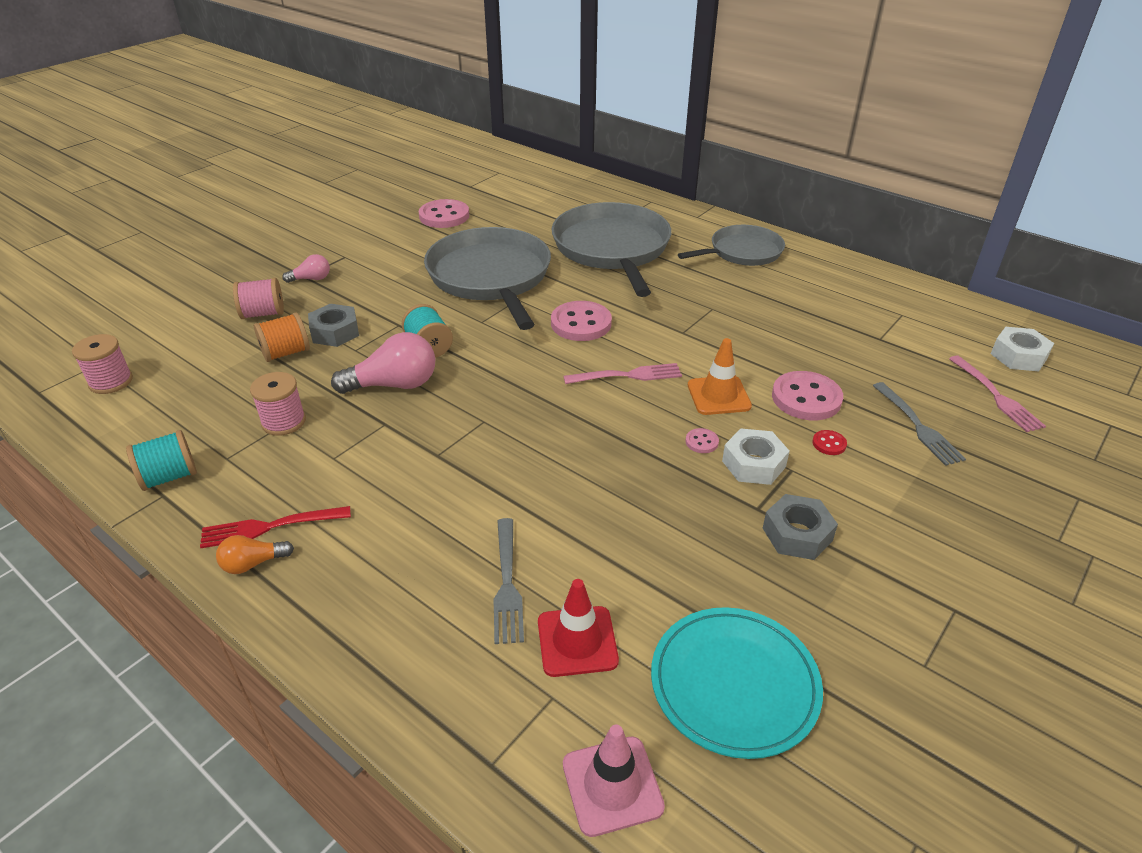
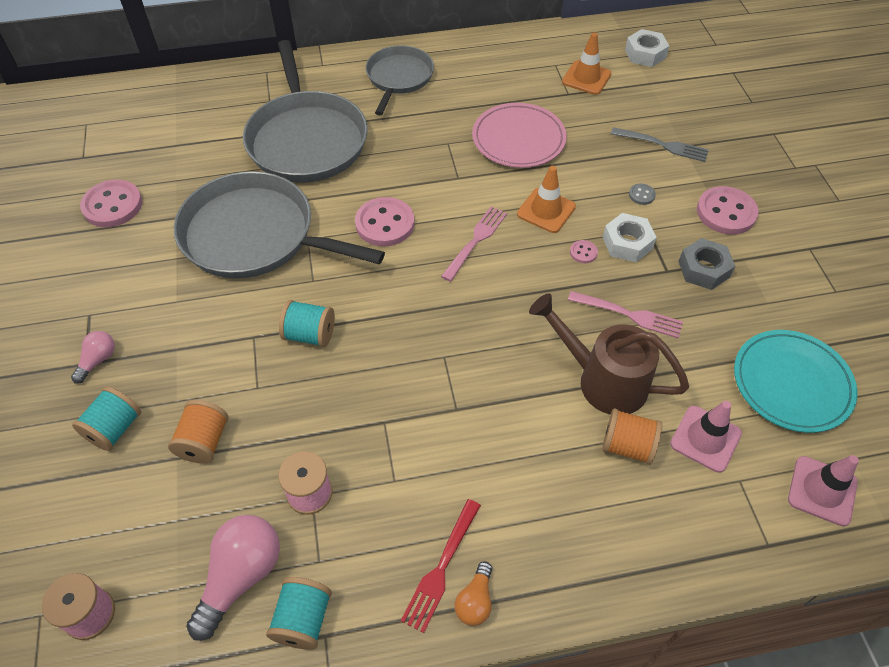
camera: 50 degrees left, 15 degrees up
pink spool [233,278,284,319] -> turquoise spool [72,387,141,451]
grey nut [308,304,359,347] -> none
pink light bulb [331,332,435,394] -> pink light bulb moved to [186,515,280,641]
grey fork [494,518,524,644] -> orange spool [602,409,662,465]
red traffic cone [538,579,619,677] -> pink traffic cone [670,401,742,473]
grey pan [551,202,671,297] -> grey pan turned 135 degrees counterclockwise [243,40,368,182]
pink button [772,371,843,420] -> pink button moved to [697,186,759,235]
red button [812,430,847,455] -> grey button [629,184,656,205]
pink fork [949,356,1046,432] -> pink fork moved to [568,291,683,338]
none -> pink plate [472,103,567,168]
none -> brown watering can [529,293,689,415]
none -> orange traffic cone [562,32,611,95]

